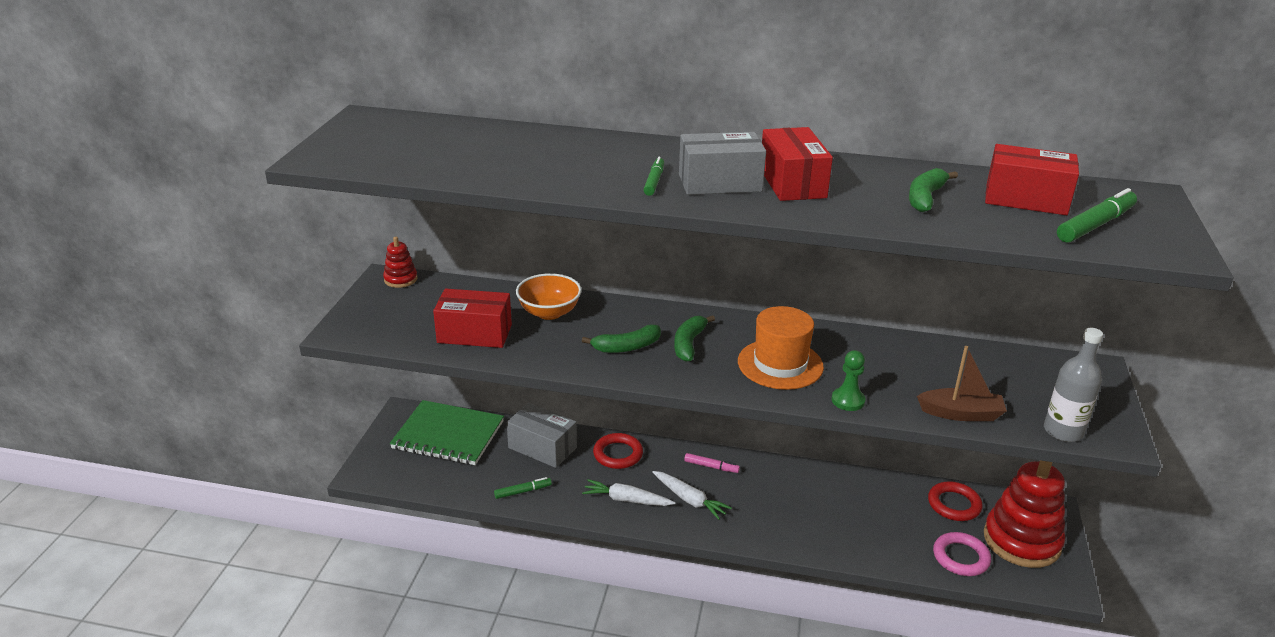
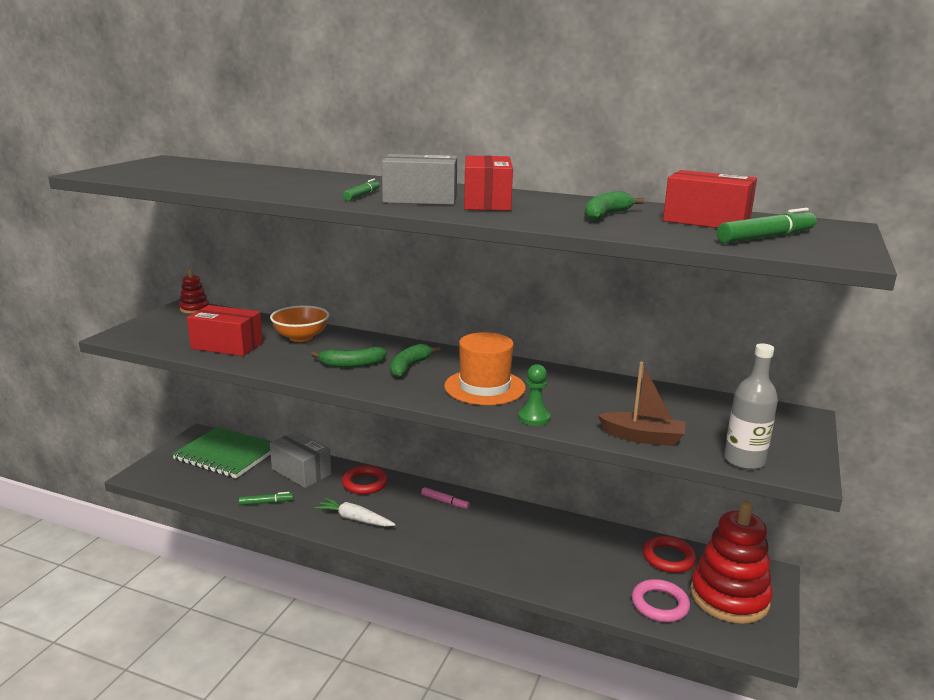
camera: 10 degrees right, 10 degrees down
white carrot [652,471,732,520] -> none

